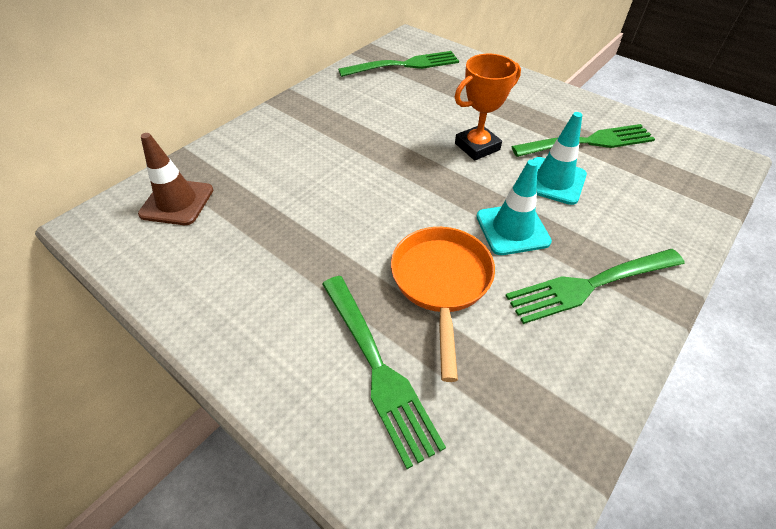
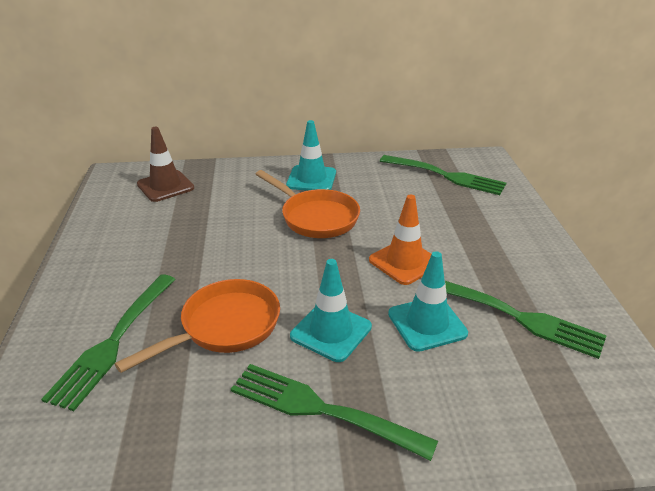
camera: 45 degrees right, 15 degrees down
orange trophy [455,54,521,161] -> orange traffic cone [369,195,431,285]
none -> orange pan [256,170,360,238]
none -> turquoise traffic cone [286,120,336,191]

